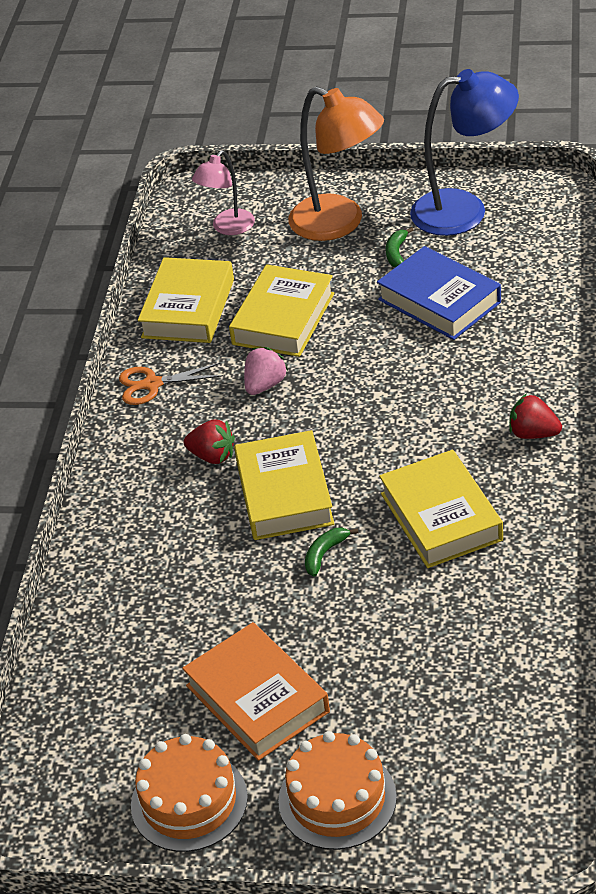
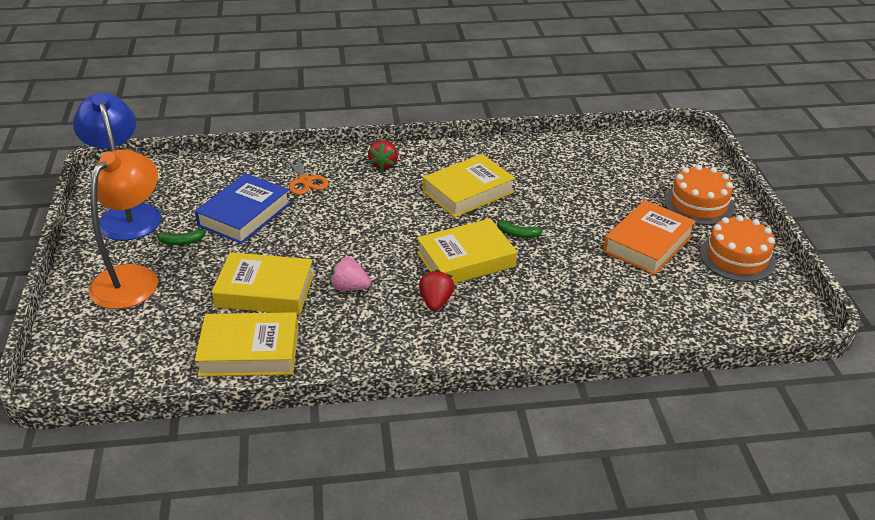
camera: 110 degrees left, 5 degrees down
orange scissors [119,363,224,405] -> orange scissors moved to [283,154,328,195]
pink lamp [192,150,255,235] -> none

